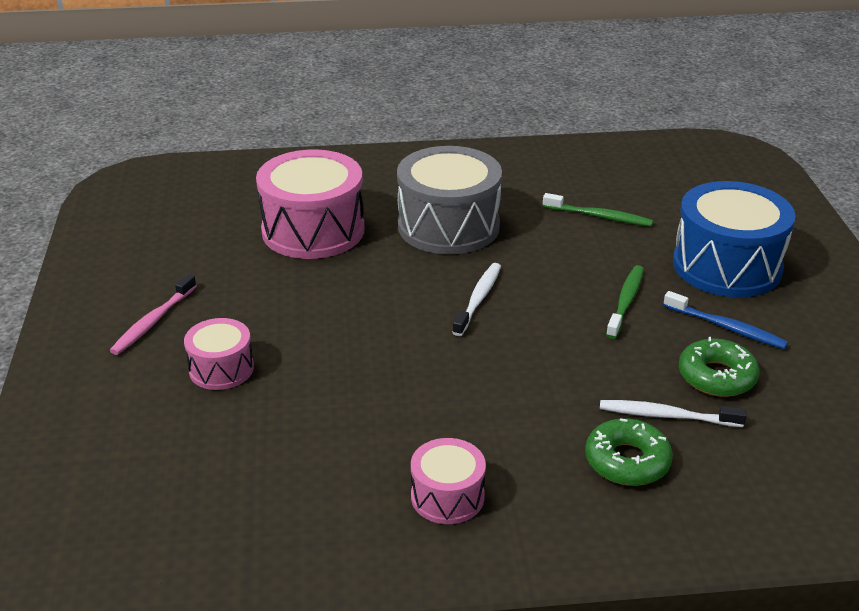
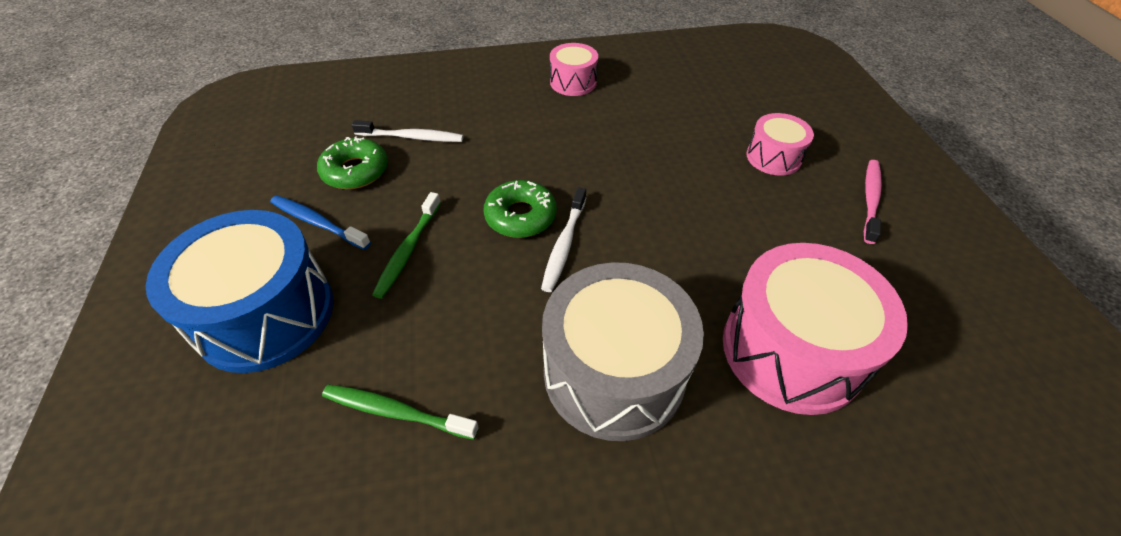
camera: 175 degrees right, 15 degrees up
green donut [585,418,673,486] -> green donut moved to [484,180,557,238]

